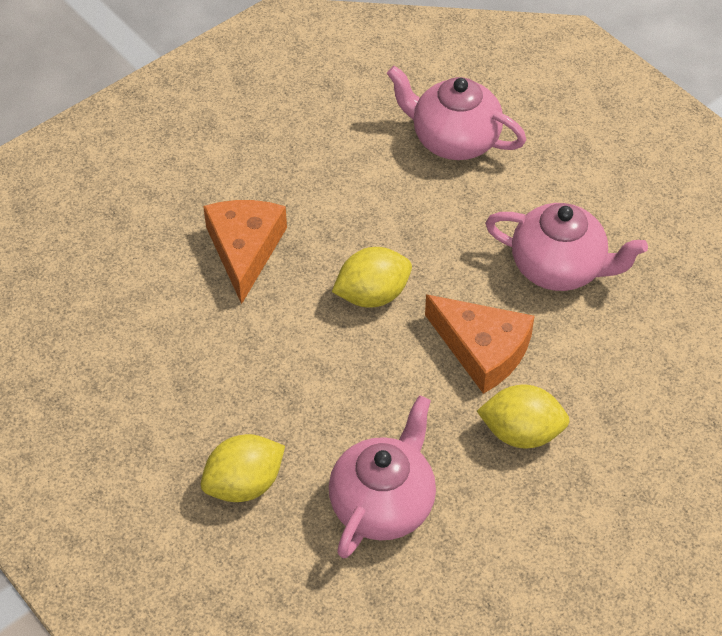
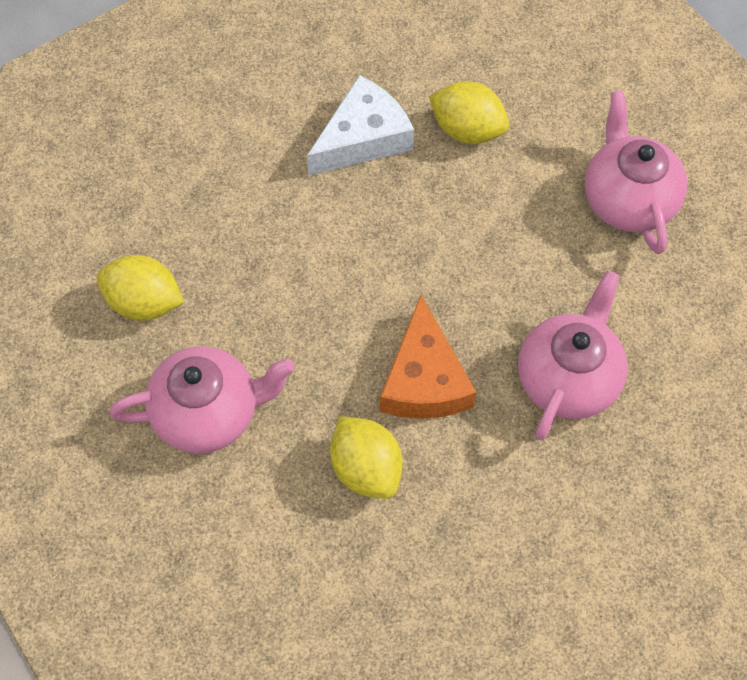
camera: 50 degrees right, 10 degrees up
orange cheese [203,200,287,304] -> white cheese [307,75,414,175]
yellow lemon [332,247,412,308] -> yellow lemon moved to [429,81,509,144]
pink teapot [485,203,648,291] -> pink teapot turned 135 degrees counterclockwise [518,270,628,440]

